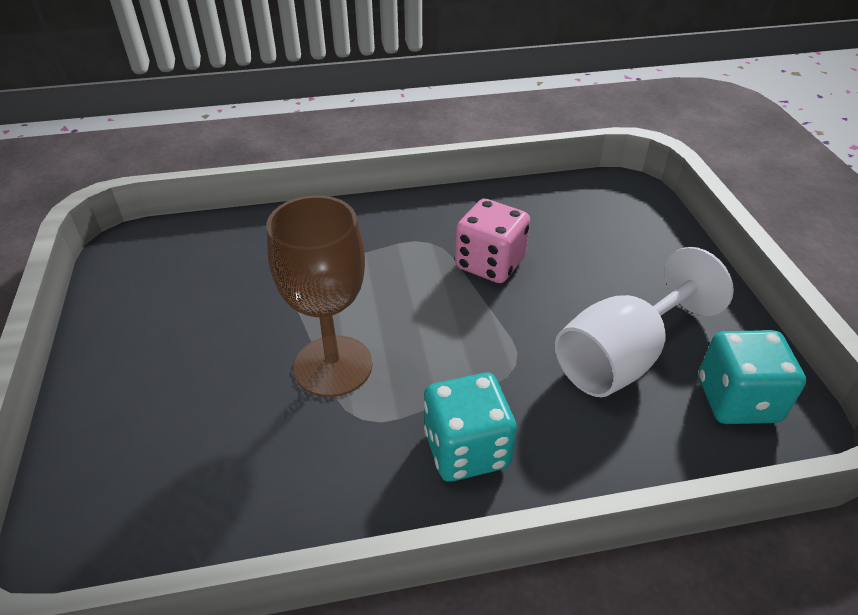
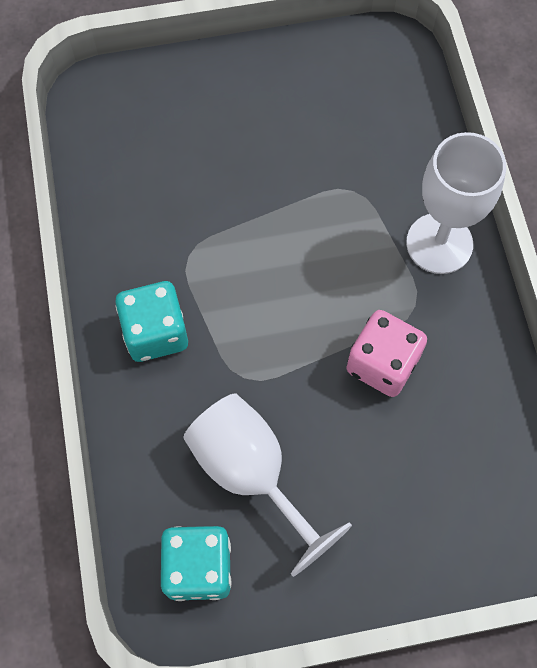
camera: 90 degrees right, 25 degrees up
brown goblet [266,195,372,397] -> none
none -> white goblet [406,132,506,274]

